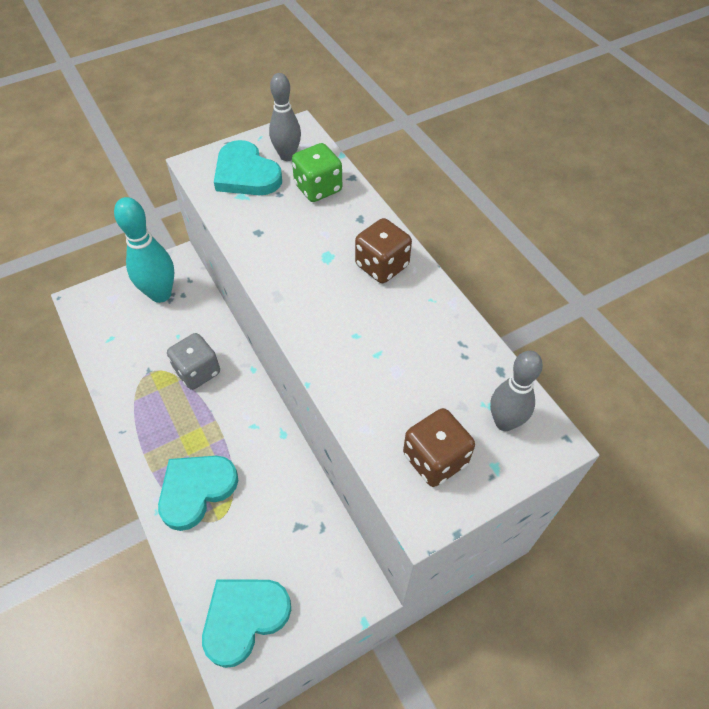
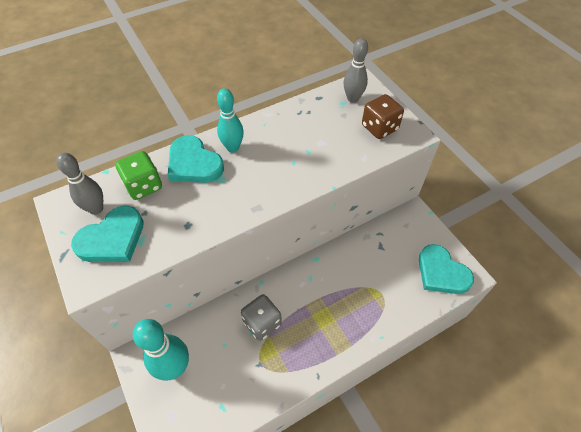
camera: 90 degrees left, 0 degrees up
turquoise heart [158,456,238,531] -> turquoise heart moved to [168,135,224,183]
brown dice [355,218,412,283] -> turquoise bowling pin [217,88,244,153]

